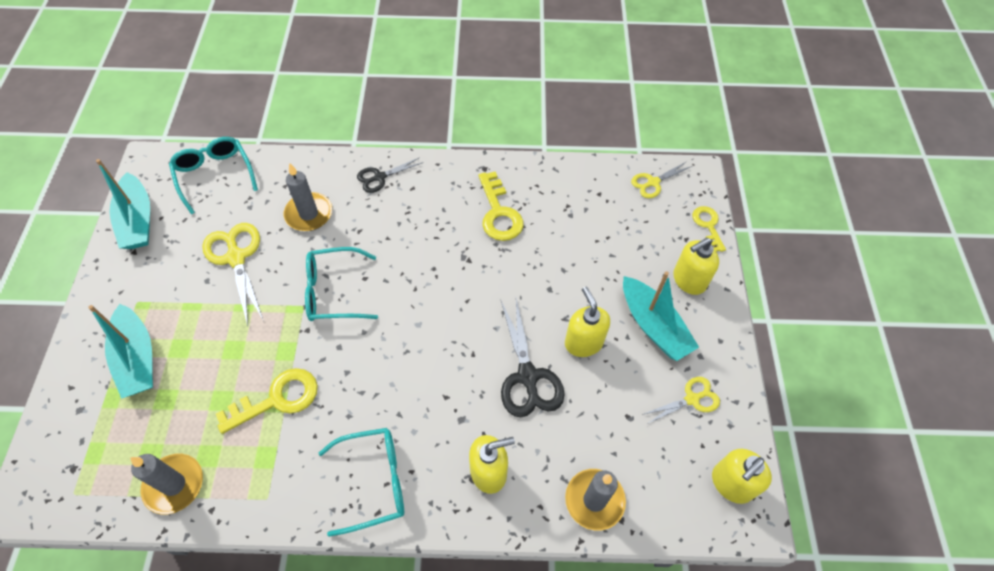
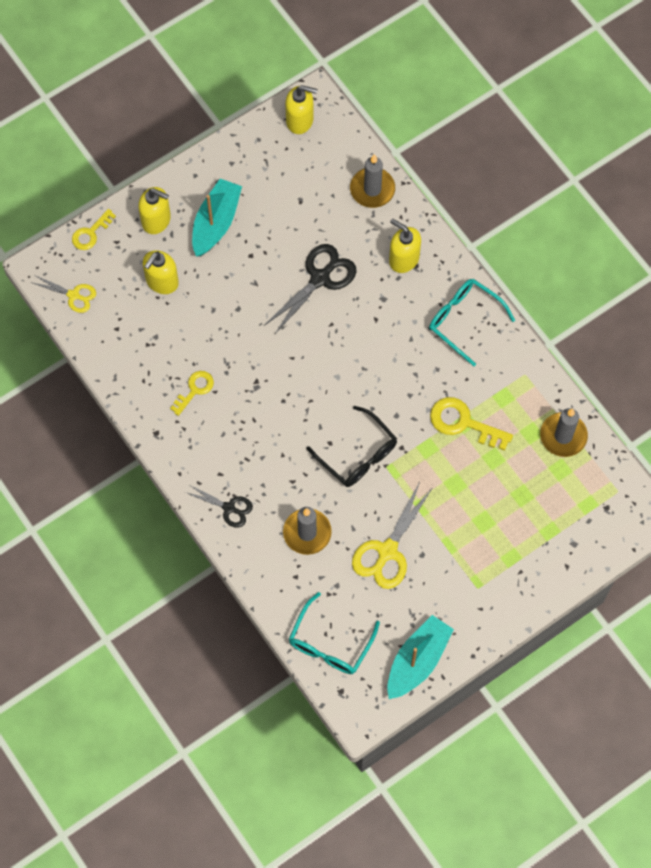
camera: 125 degrees left, 10 degrees up
turquoise boat [88,304,153,399] -> none
turquoise glasses [305,247,378,321] -> black glasses [307,406,397,487]
yellow key [478,171,523,241] -> yellow key [170,371,214,416], size x0.64
yellow soap dispenser [565,287,610,357] -> yellow soap dispenser moved to [143,250,179,294]
yellow scissors [642,377,720,424] -> none

